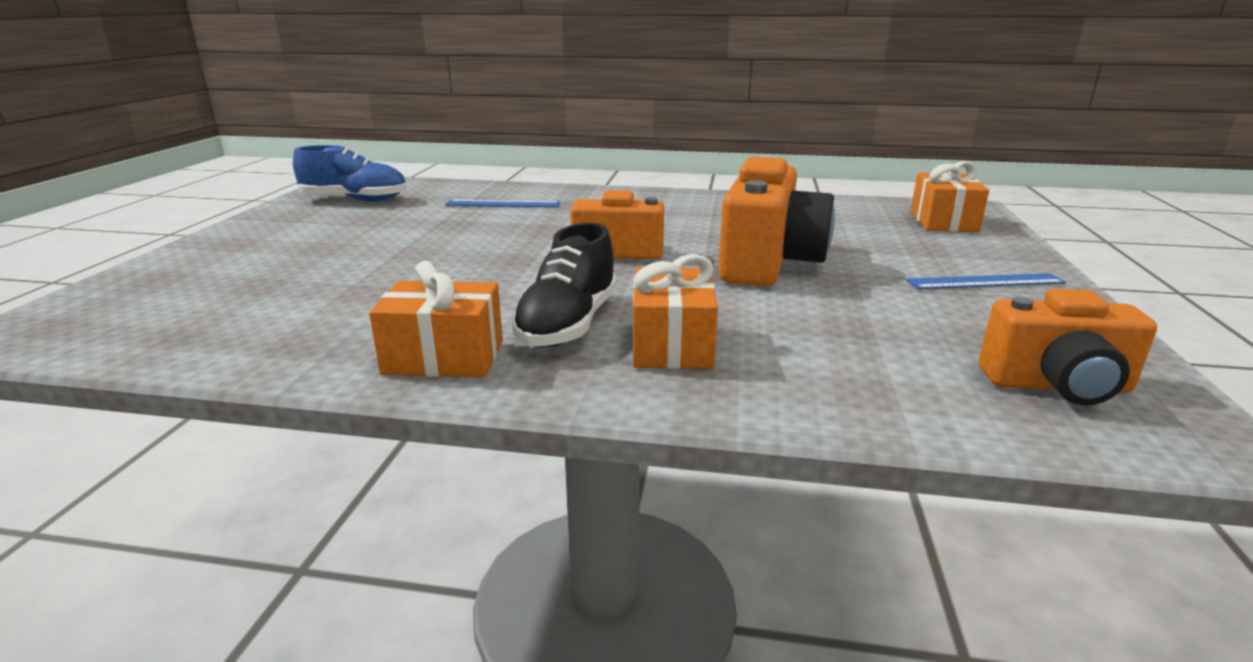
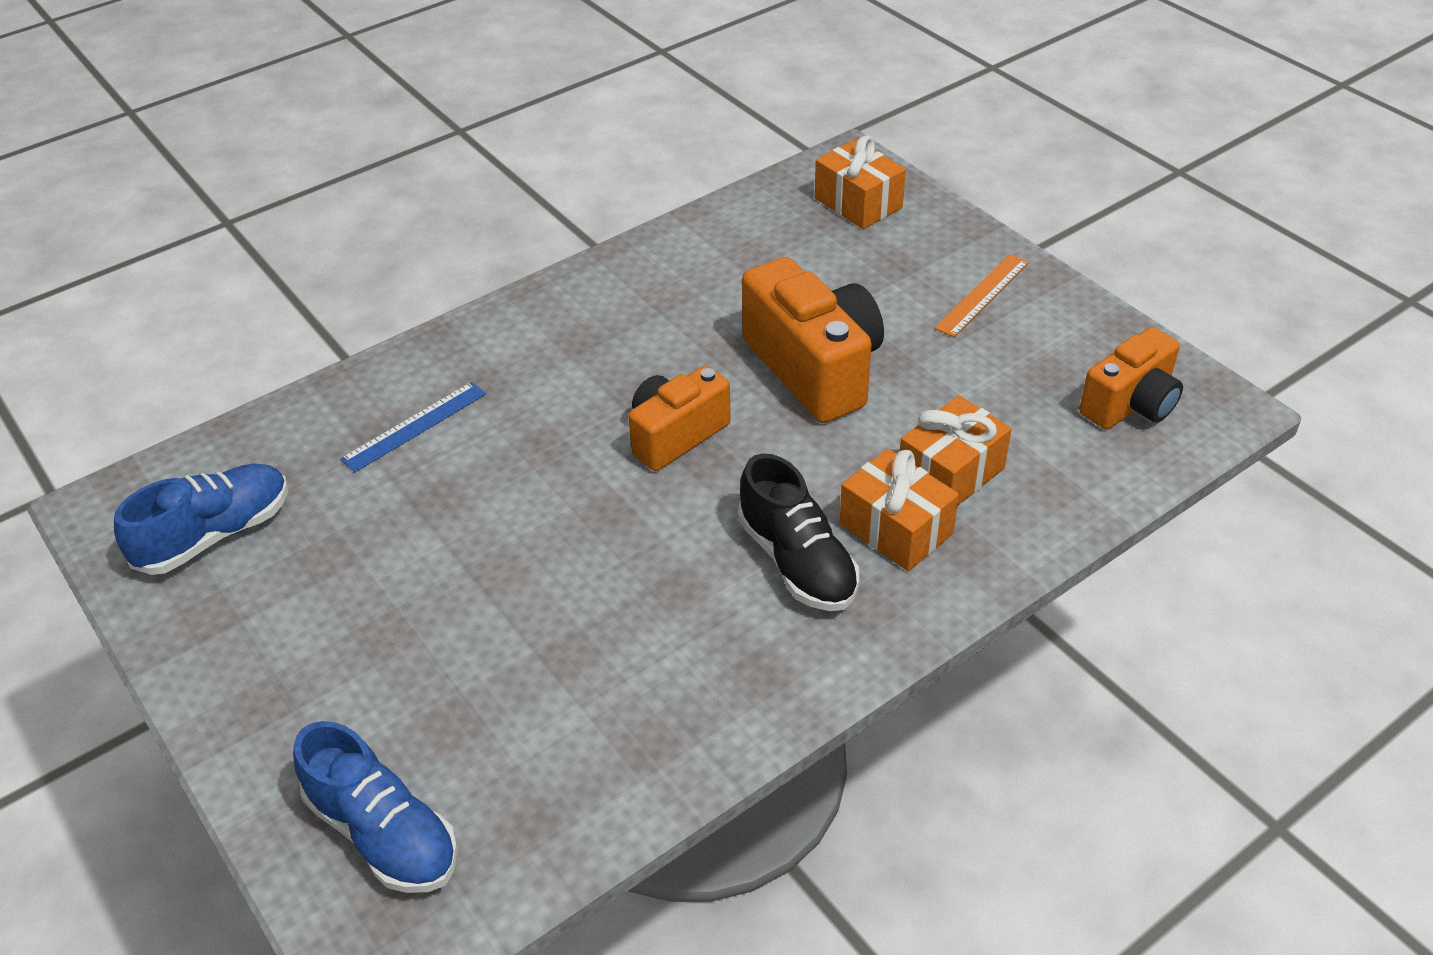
camera: 45 degrees left, 20 degrees up
orange gift [369,261,503,378] -> orange gift moved to [900,395,1012,506]
blue ruler [906,273,1066,289] -> orange ruler [934,254,1029,338]
none -> blue shoe [293,721,458,893]

